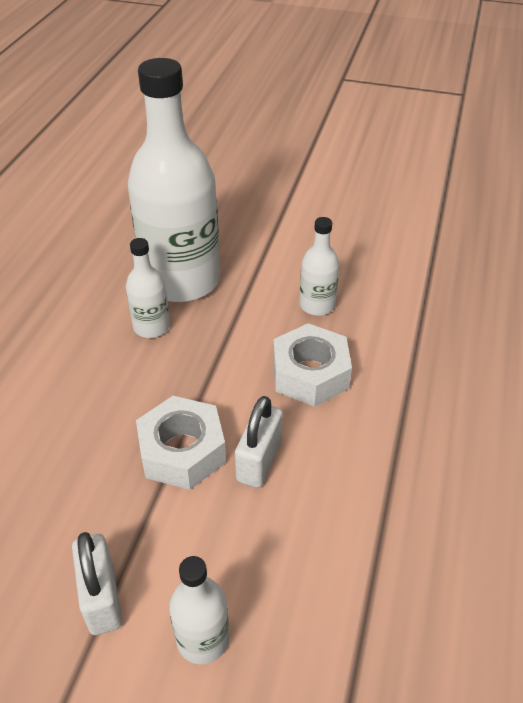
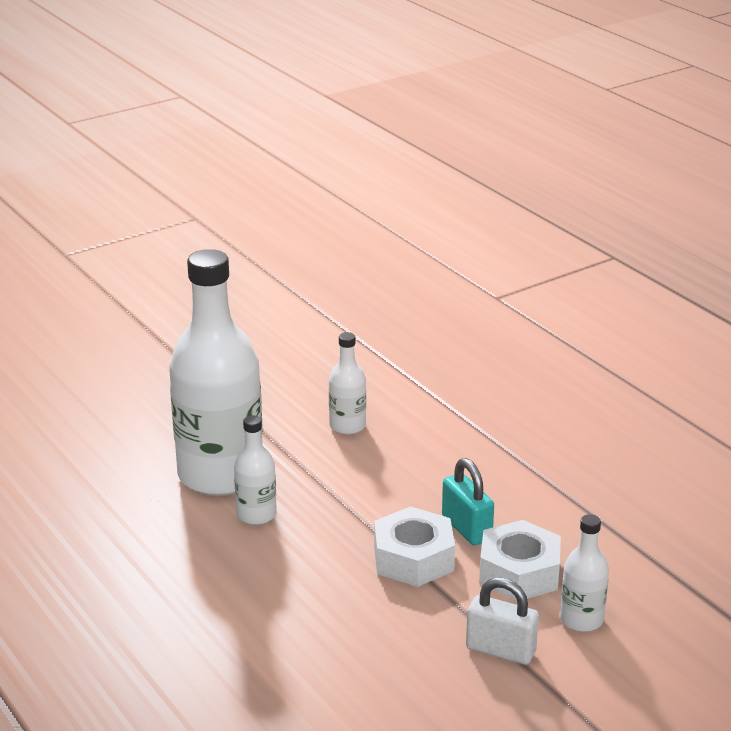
camera: 50 degrees left, 15 degrees down
white padlock [235,396,283,488] -> turquoise padlock [442,458,494,545]
white nut [273,323,352,407] -> white nut moved to [479,520,561,601]

